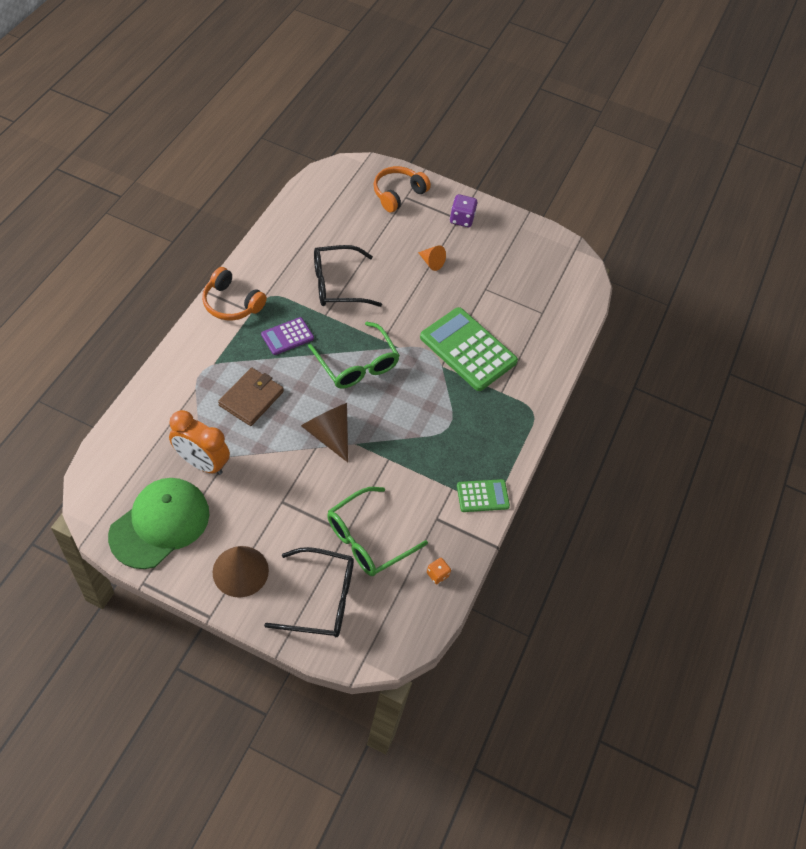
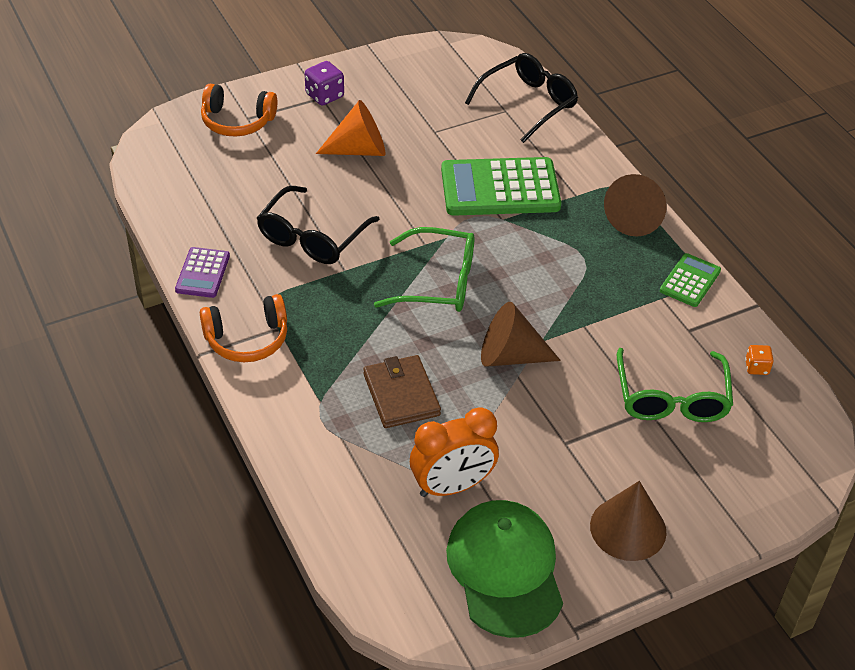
camera: 45 degrees left, 10 degrees down
purple calculator [261,317,314,355] -> purple calculator moved to [175,247,230,298]
black glasses [264,547,354,637] -> black glasses moved to [465,53,578,143]
orange headphones [374,166,431,212] -> orange headphones turned 75 degrees counterclockwise [201,84,277,137]
orange cone [418,245,446,271] -> orange cone [316,100,386,156], size x1.75
none -> brown cone [604,174,667,237]

